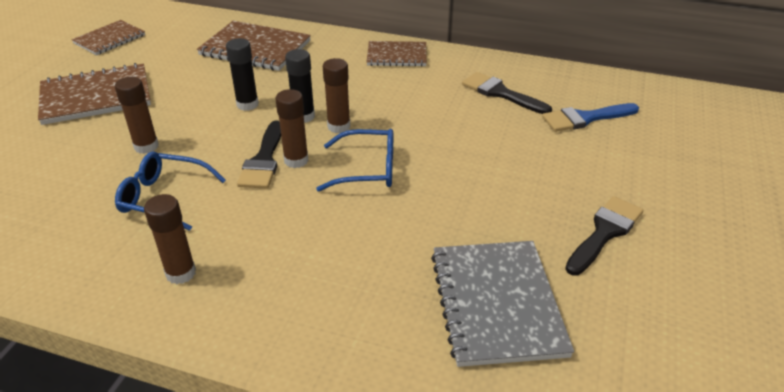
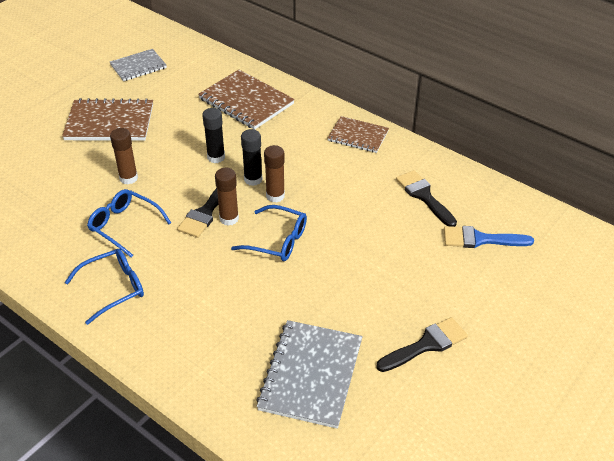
camera: 20 degrees right, 5 degrees up
brown notebook [71,20,145,55] -> grey notebook [110,49,167,81]
brown glue stick [144,194,196,284] -> blue glasses [65,249,144,325]

